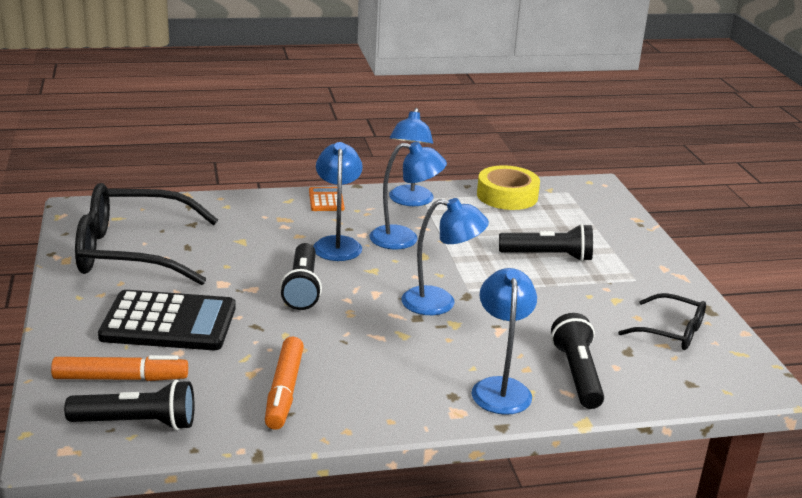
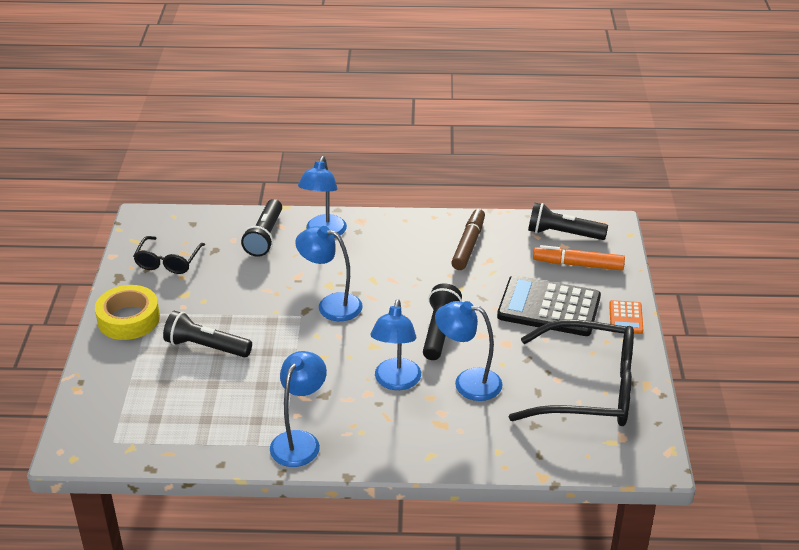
camera: 165 degrees left, 10 degrees up
orange marker [265,336,304,430] -> brown marker [451,209,485,270]
orange calculator [309,187,344,211] -> orange calculator moved to [609,300,643,334]
blue lamp [369,142,447,249] -> blue lamp moved to [435,301,503,401]
yellow tape [477,165,540,210] -> yellow tape moved to [95,285,160,340]
black glasses [618,293,706,350] -> black glasses turned 120 degrees counterclockwise [133,236,205,274]

